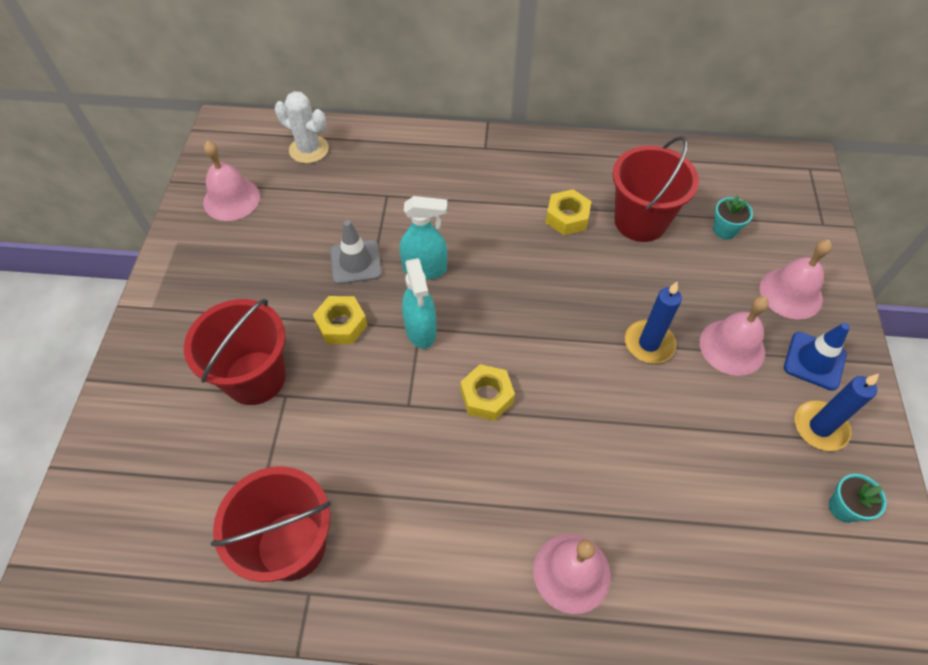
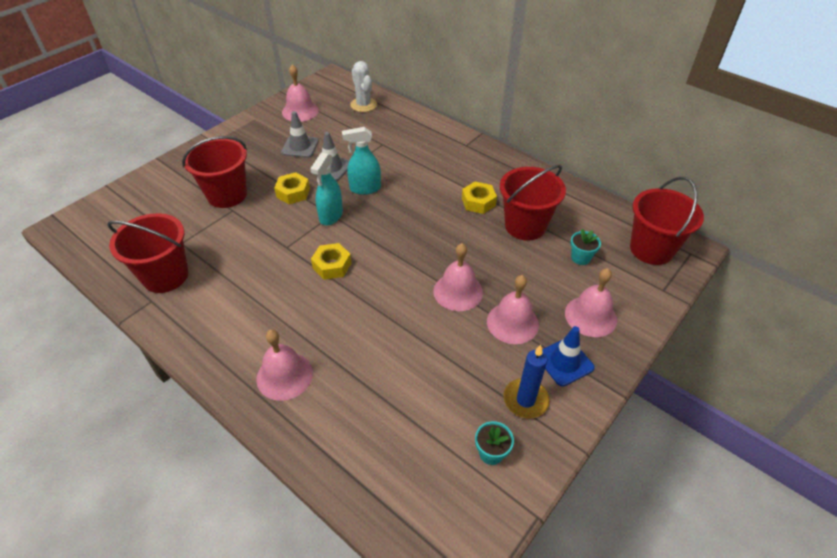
camera: 35 degrees right, 10 degrees down
turquoise spray bottle [400,196,447,280] -> turquoise spray bottle turned 135 degrees clockwise [342,127,381,195]
blue candle [625,282,682,363] -> pink bell [433,243,483,311]
none -> grey traffic cone [281,111,319,158]
none -> red bucket [630,177,704,265]

